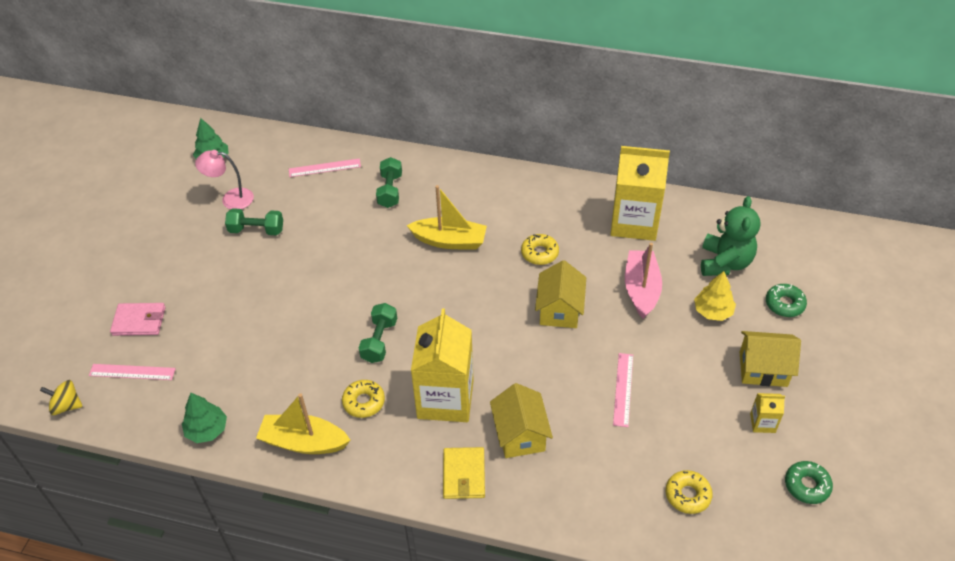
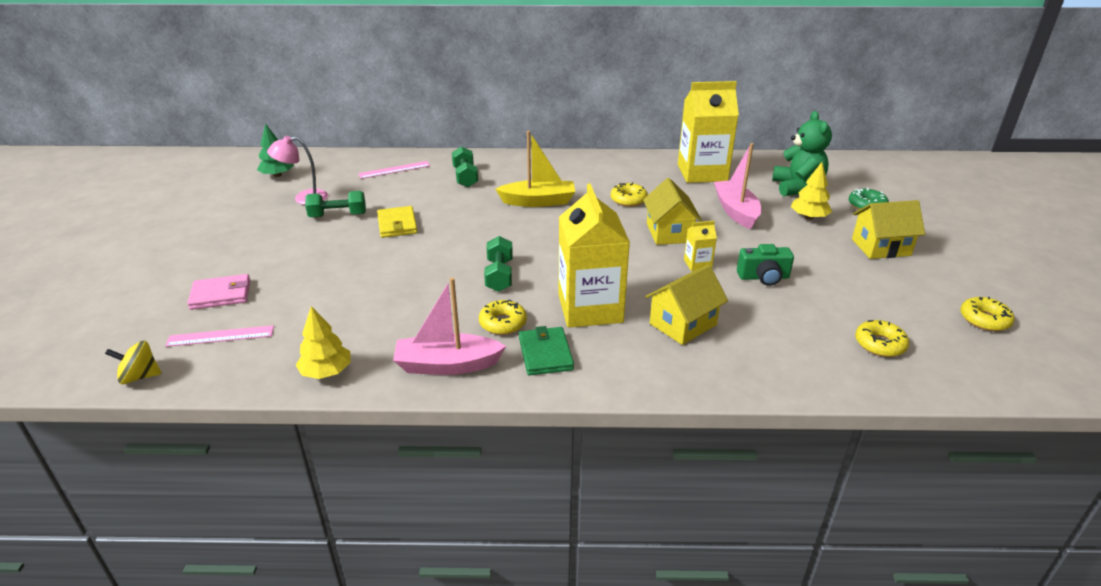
camera: 15 degrees left, 15 degrees down
green tree [182,393,227,443] -> yellow tree [296,306,351,379]
yellow boat [256,394,351,454] -> pink boat [393,278,506,375]
yellow wallet [443,447,485,499] -> yellow wallet moved to [377,206,417,238]
yellow house [490,383,553,458] -> yellow house turned 75 degrees clockwise [645,265,728,345]
pink ruler [613,353,633,427] -> green camera [737,244,794,286]
yellow carton [750,393,785,433] -> yellow carton moved to [684,221,717,271]
green donut [785,461,833,504] -> yellow donut [960,297,1015,331]
none -> green wallet [519,326,574,375]

